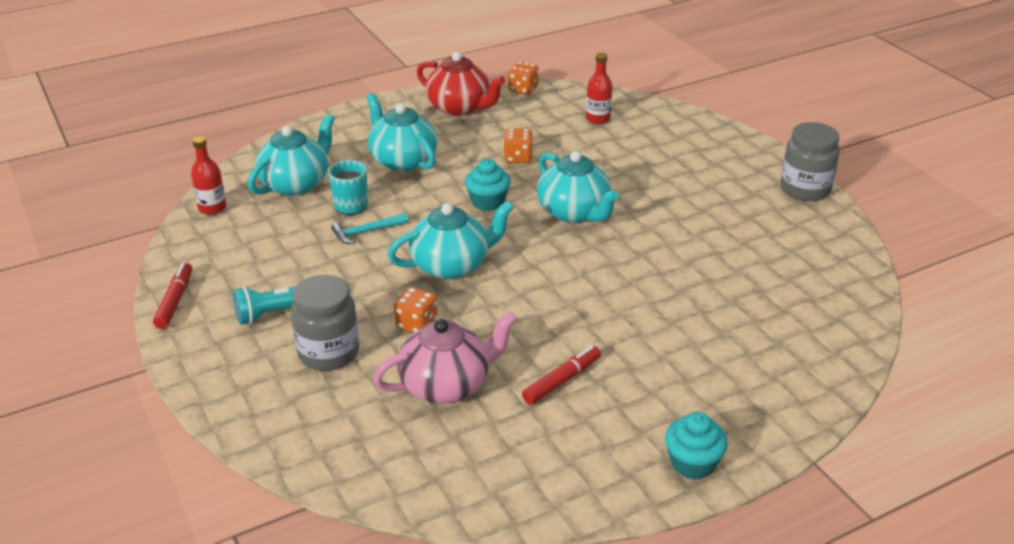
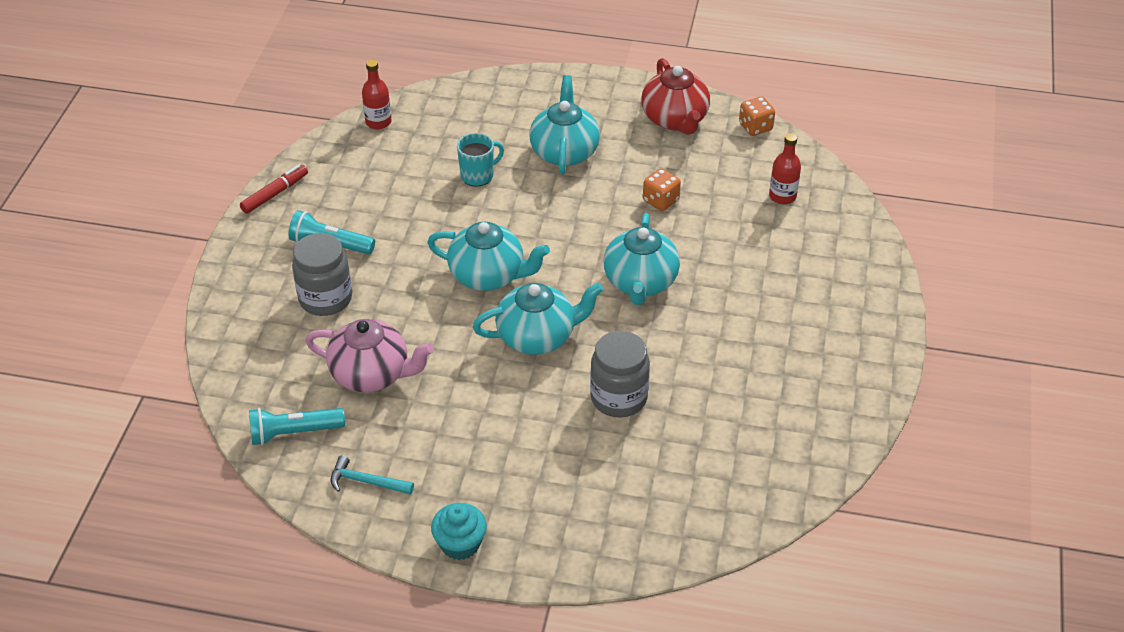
camera: 40 degrees right, 10 degrees up
turquoise teapot [248,114,335,196] -> turquoise teapot moved to [473,283,603,355]
turquoise hammer [331,213,408,244] -> turquoise hammer moved to [330,455,414,495]
orange dice [394,287,438,333] -> none
turquoise cupcake [465,159,511,211] -> none
red marker [522,346,601,405] -> none
grey jar [780,122,840,201] -> grey jar moved to [590,331,650,418]
none -> turquoise flashlight [249,408,345,445]

